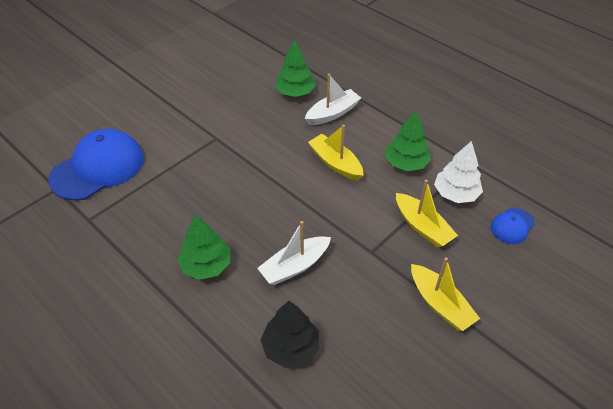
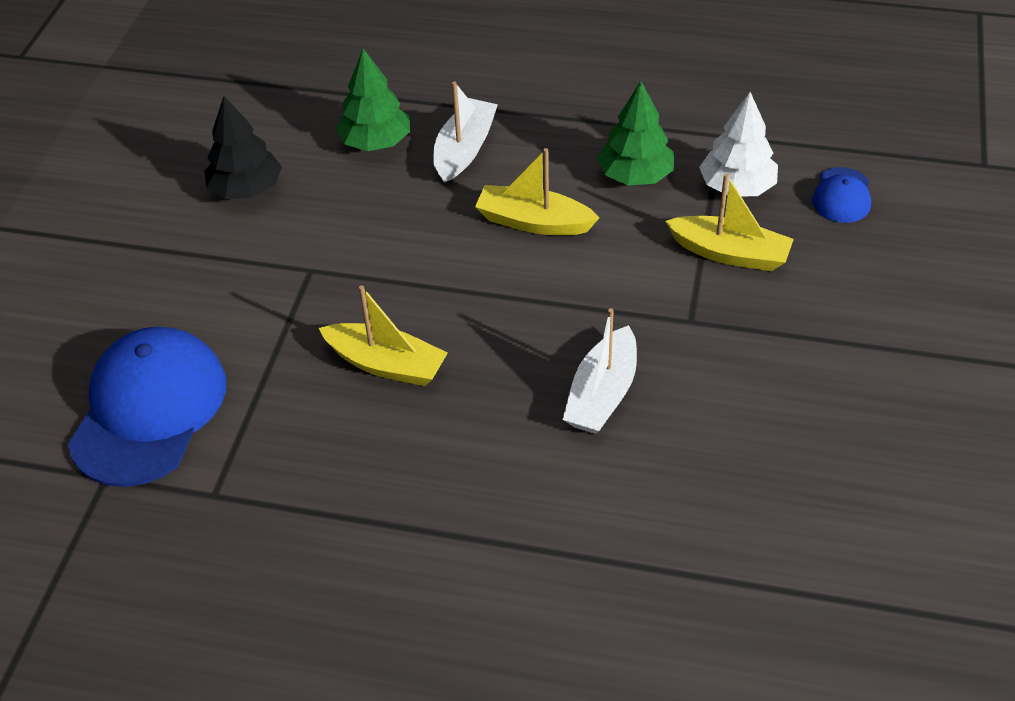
camera: 30 degrees left, 0 degrees up
green tree [178,215,230,280] -> none
black tree [261,301,319,368] -> black tree moved to [205,96,282,199]
yellow boat [411,257,480,331] -> yellow boat moved to [319,285,448,386]

